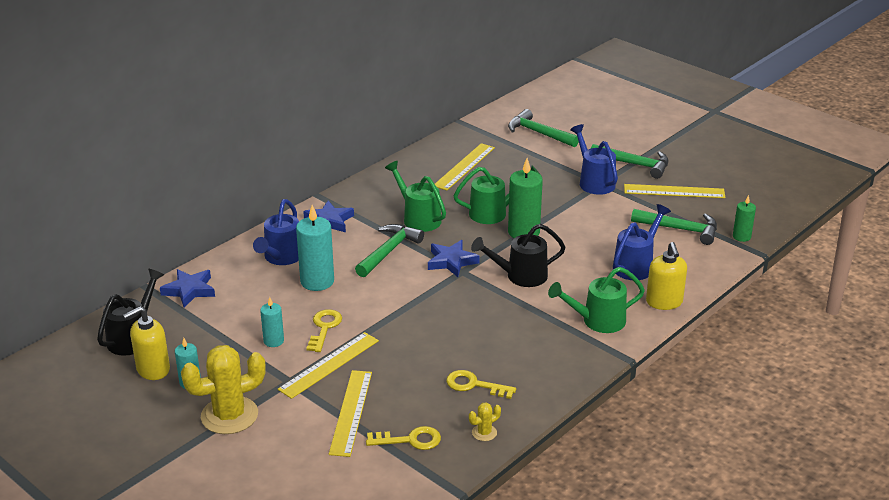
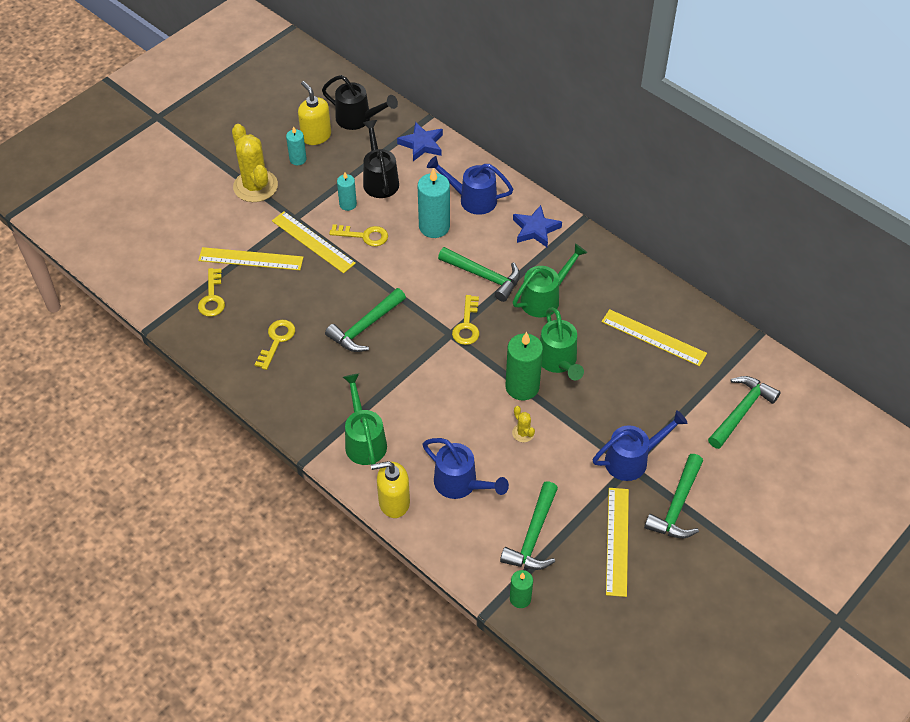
camera: 90 degrees right, 20 degrees up
blue star [428,240,480,277] -> yellow key [452,295,480,345]
yellow cactus [469,402,501,441] -> yellow cactus moved to [512,406,535,442]
black watering can [471,224,566,287] -> black watering can moved to [363,120,399,198]
none -> green hammer [325,288,406,352]

